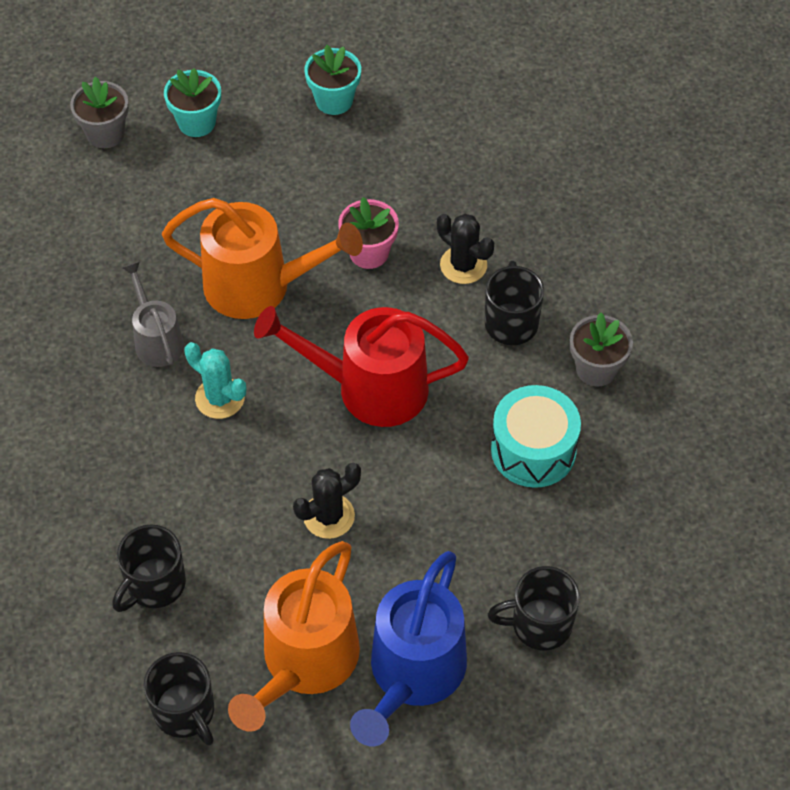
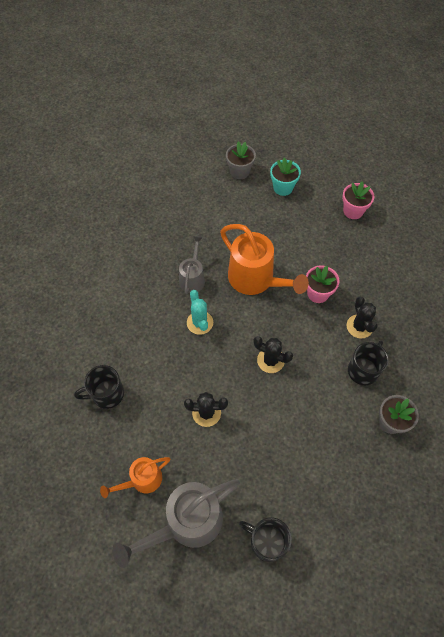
camera: 35 degrees right, 5 degrees up
black mug [143,652,214,745] -> none
orange watering can [228,541,360,732] -> orange watering can [100,457,171,498], size x0.57
red watering can [254,306,469,427] -> black cactus [253,336,293,373]
turquoise flower pot [304,45,361,115] -> pink flower pot [342,181,374,219]
blue watering can [350,551,467,746] -> grey watering can [112,479,240,568]
turquoise drum [491,385,581,488] -> none

